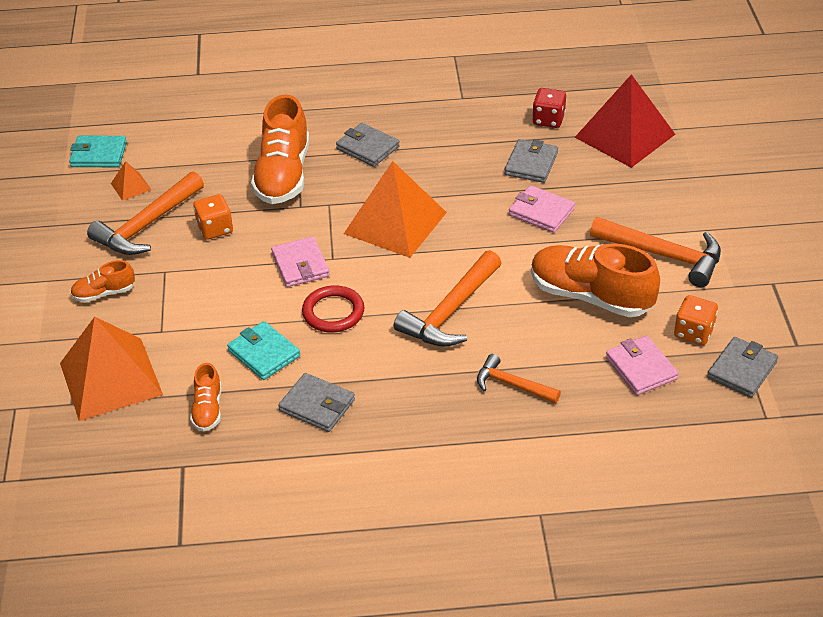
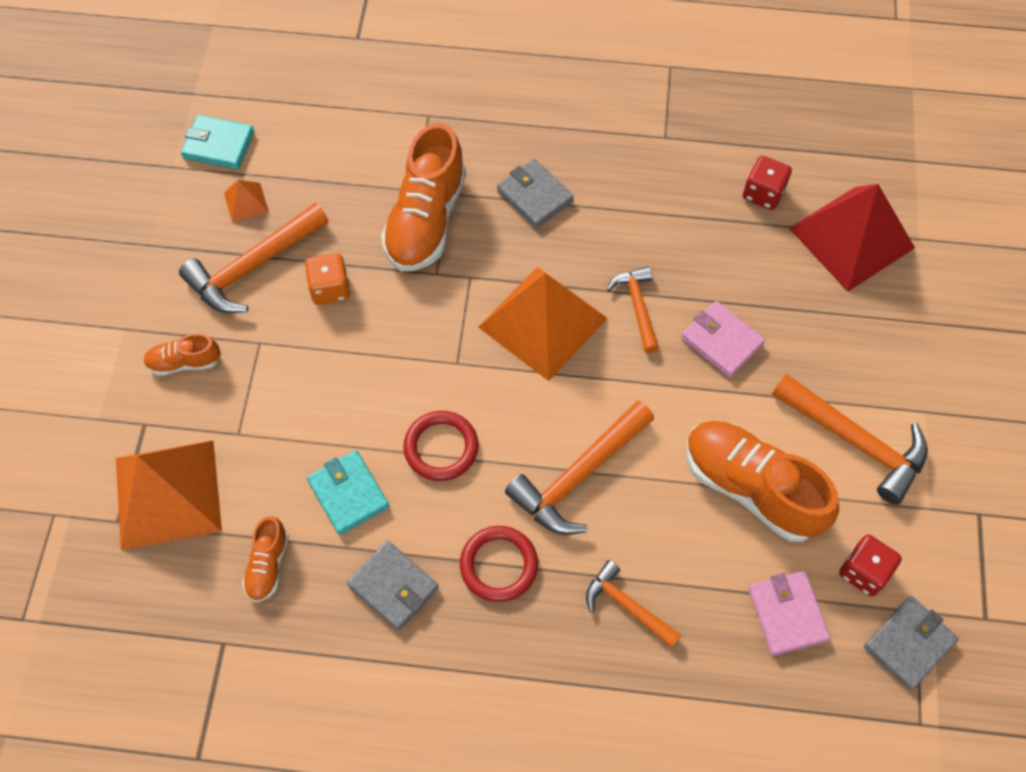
camera: 10 degrees right, 20 degrees up
pink wallet [271,237,330,287] -> none
grey wallet [504,139,558,183] -> none
orange dice [674,295,718,345] -> red dice [839,535,902,596]
none -> red ring [460,526,538,602]
none -> orange hammer [607,267,659,353]

